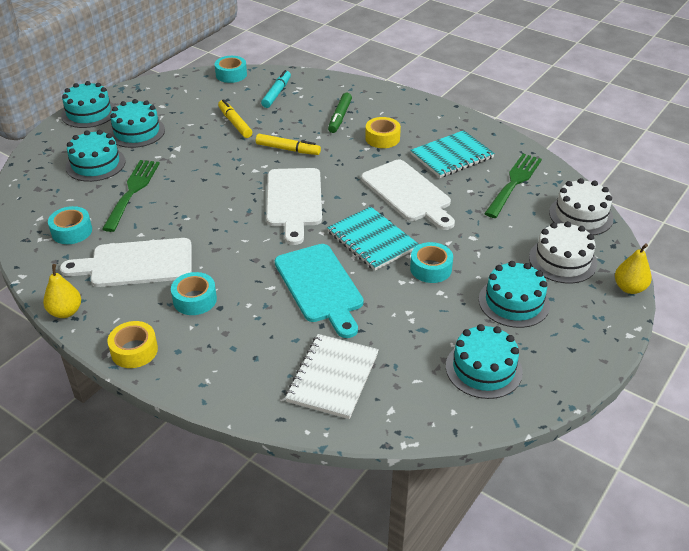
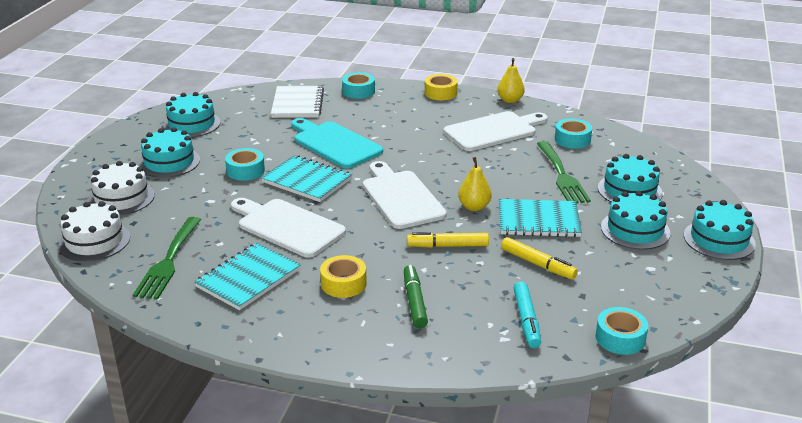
camera: 160 degrees right, 10 degrees down
turquoise tape [171,272,217,315] -> turquoise tape moved to [342,72,375,99]
yellow pear [615,244,652,294] -> yellow pear moved to [458,157,492,211]
none -> turquoise notebook [499,199,582,237]

